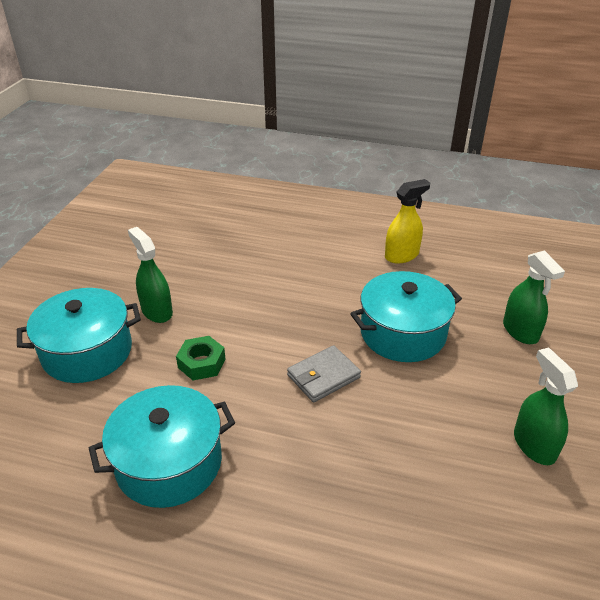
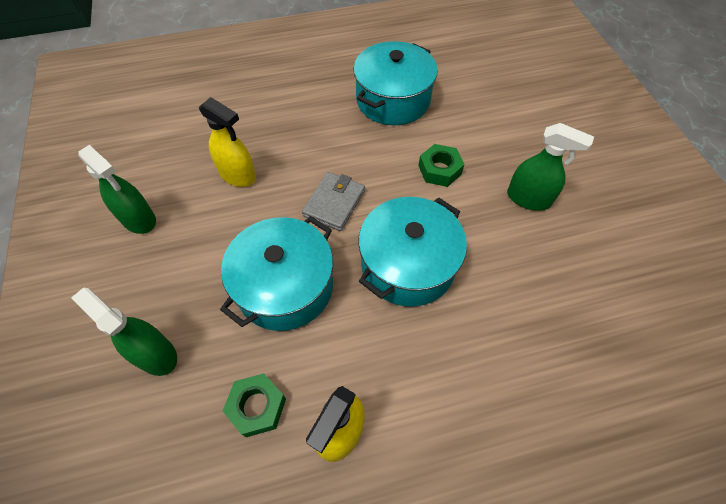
camera: 150 degrees right, 20 degrees up
turquoise pot [17,288,141,383] -> turquoise pot moved to [358,197,467,307]
none -> yellow spray bottle [199,97,256,187]
none -> green nut [223,373,286,437]

